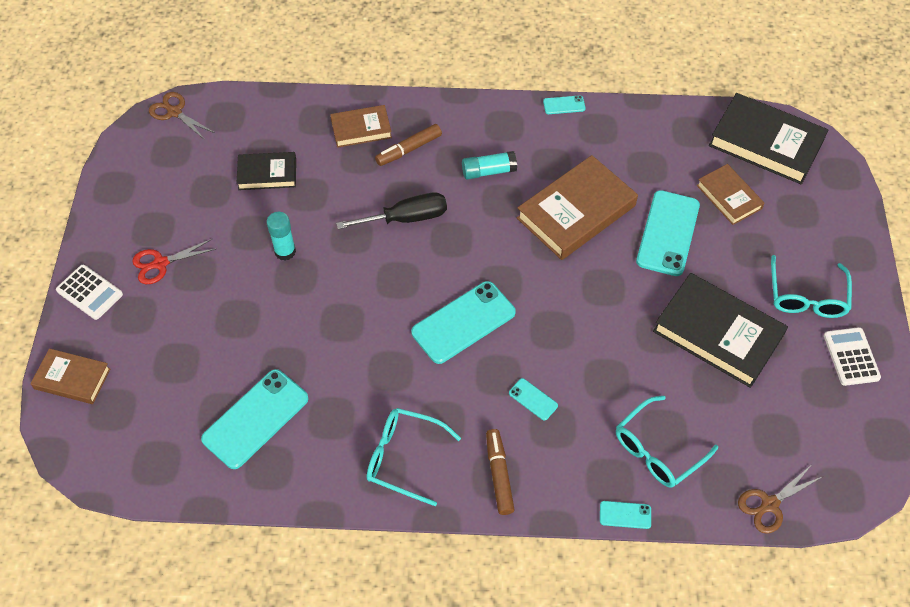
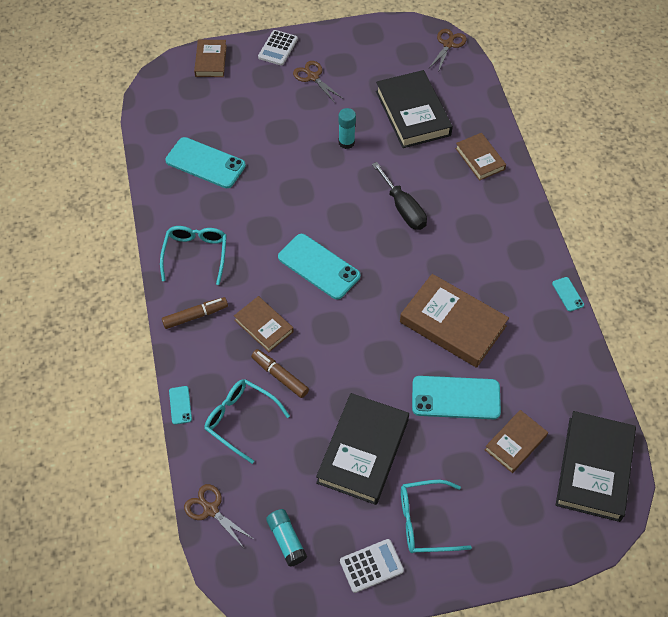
camera: 75 degrees right, 0 degrees up
red scissors [132,239,216,284] -> brown scissors [293,61,342,103]
black book [236,152,296,190] -> black book [376,70,453,148], size x1.75
brown marker [375,124,442,166] -> brown marker moved to [251,349,309,398]
turquoise glue stick [462,151,517,179] -> turquoise glue stick moved to [266,509,307,567]
turquoise phone [509,378,558,421] -> brown book [234,296,294,352]

